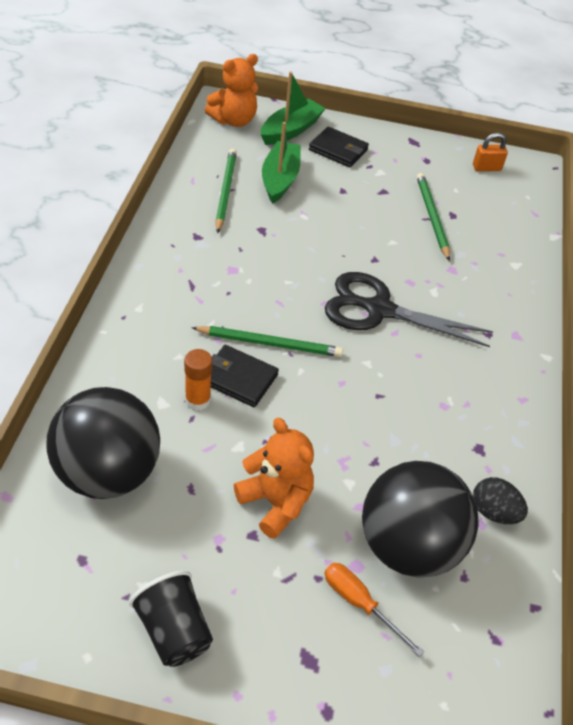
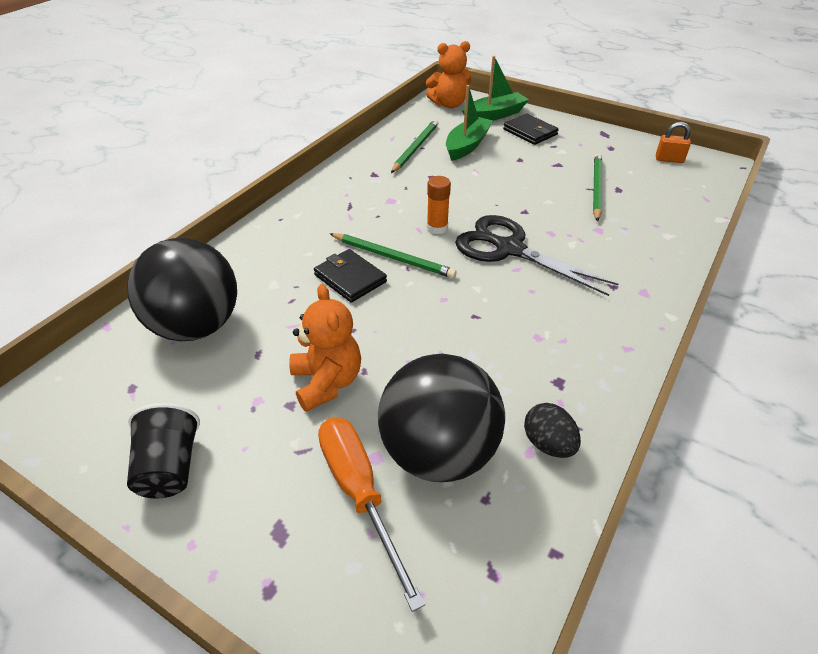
camera: 25 degrees right, 5 degrees down
orange glue stick [184,349,212,411] -> orange glue stick moved to [427,176,451,234]
orange screwdriver [324,563,424,657] -> orange screwdriver [318,417,425,612], size x1.58

